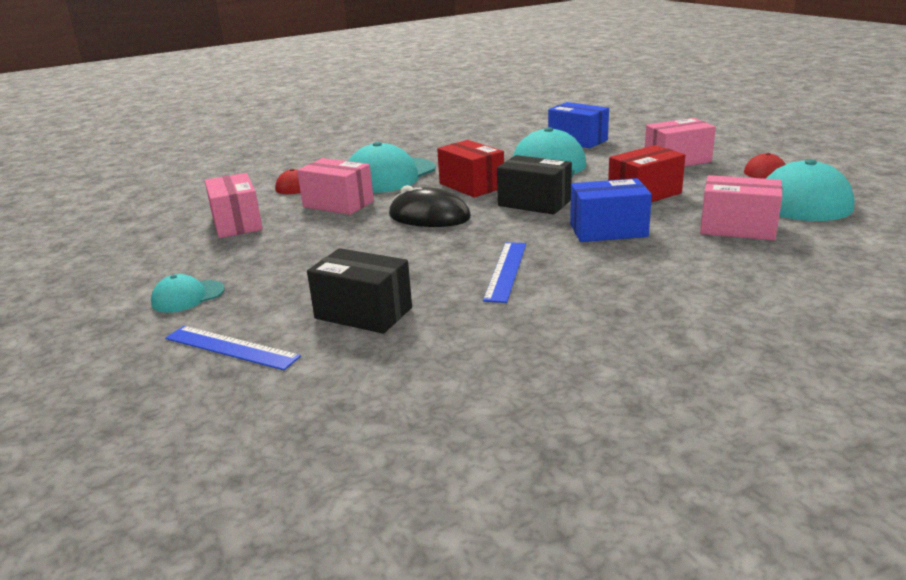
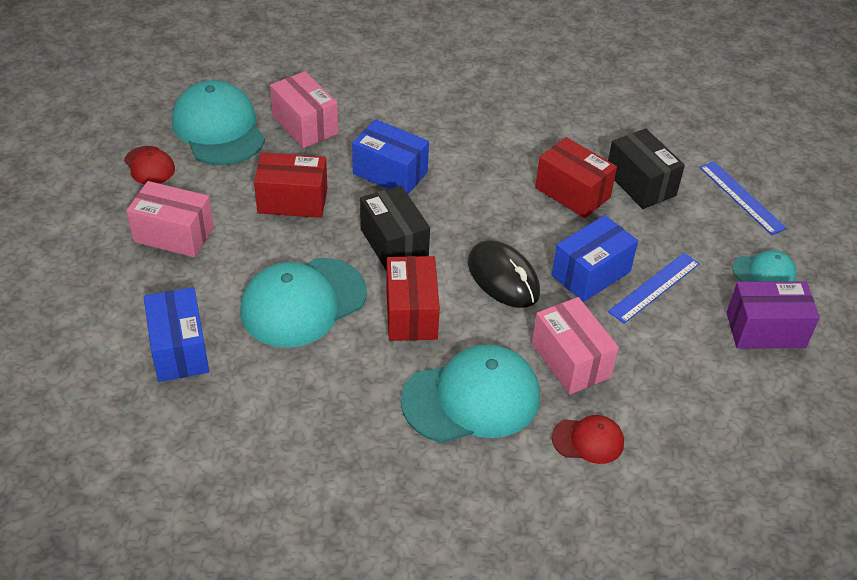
camera: 150 degrees left, 20 degrees up
pink box [205,173,263,238] -> none
blue ruler [483,242,526,303] -> blue ruler moved to [608,253,700,324]
none -> red box [535,137,617,218]
none -> blue box [552,215,638,302]
none -> purple box [726,281,820,349]

